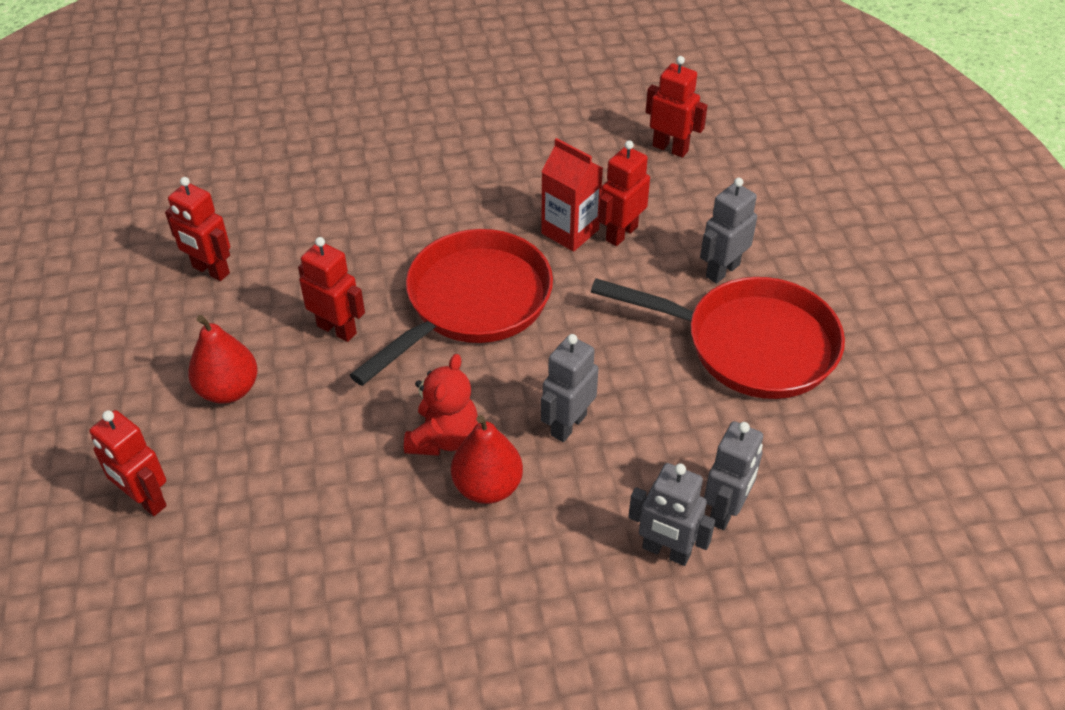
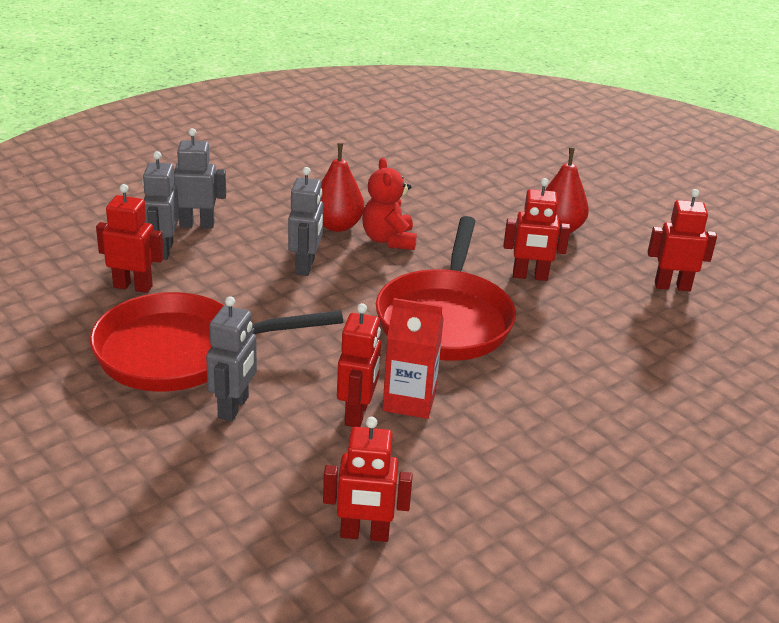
camera: 150 degrees right, 15 degrees down
red robot [90,410,167,516] -> red robot moved to [96,184,164,293]

